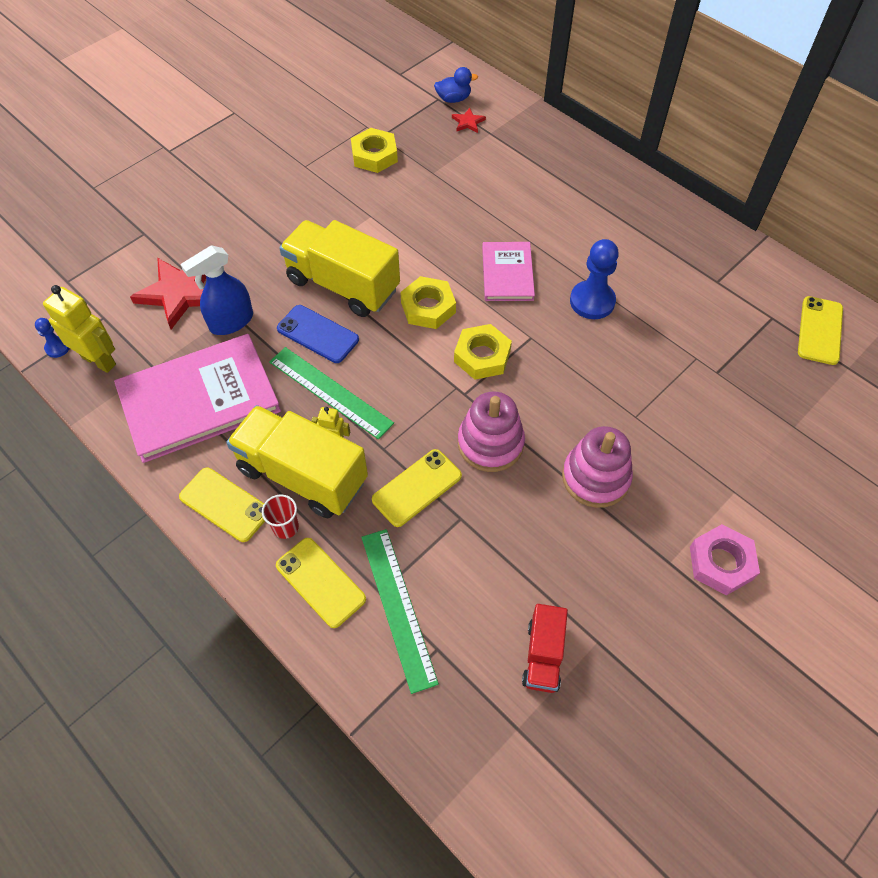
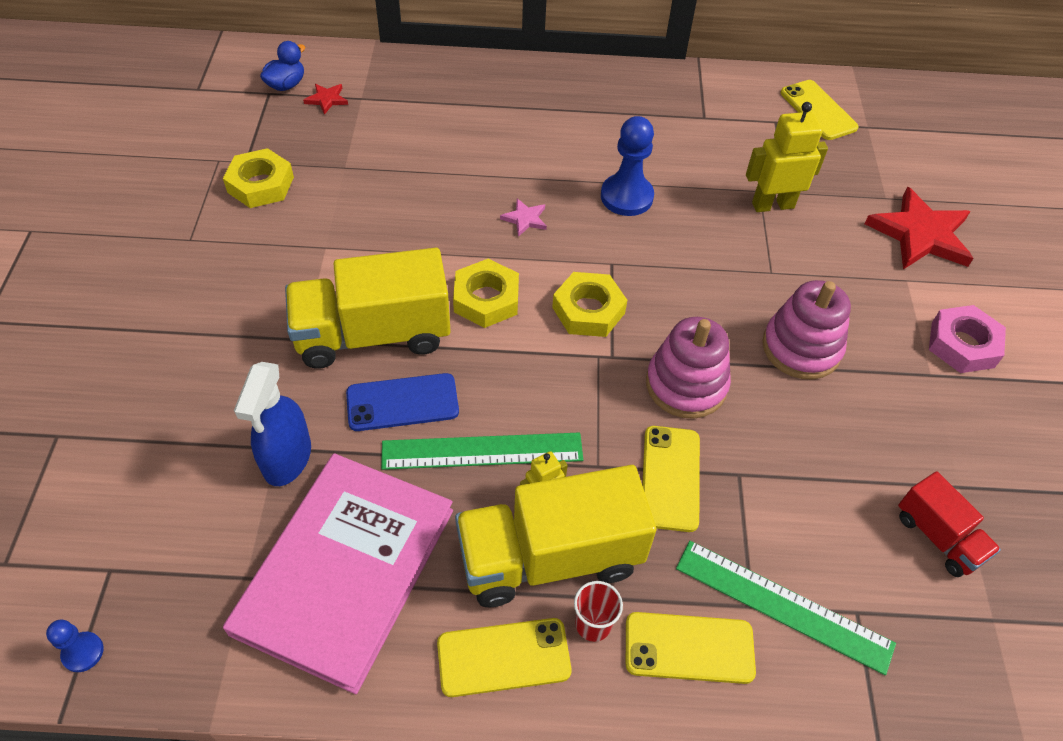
camera: 45 degrees left, 5 degrees down
yellow robot [43,285,116,373] -> yellow robot moved to [746,102,828,212]
red star [130,258,206,329] -> red star moved to [864,187,973,270]
pink book [482,242,535,301] -> pink star [500,199,547,237]

